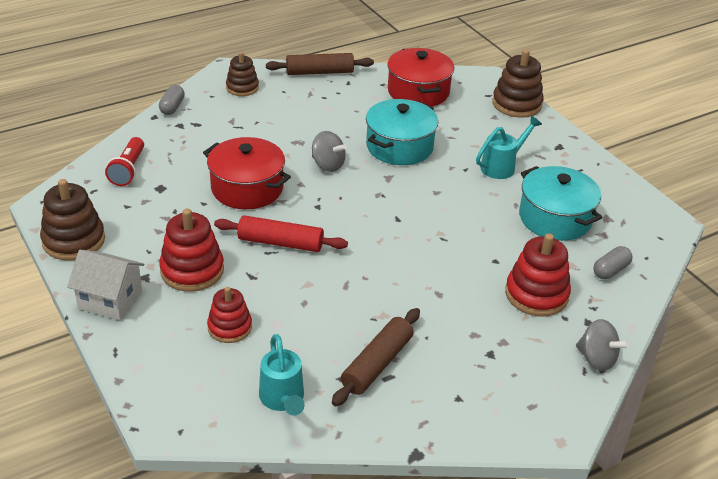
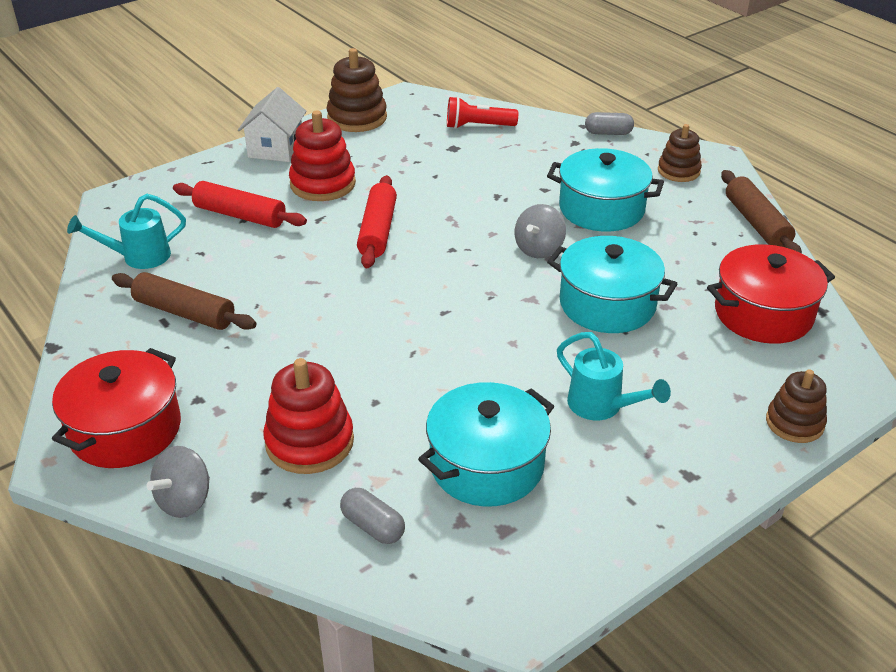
camera: 85 degrees right, 0 degrees up
red pot [203,137,291,209] -> red pot moved to [52,348,181,468]
red stacking toy [207,287,252,343] -> red rolling pin [173,181,307,228]
brown stacking toy [492,49,544,118] -> brown stacking toy [766,369,827,443], size x0.66
none -> turquoise pot [547,148,664,232]

